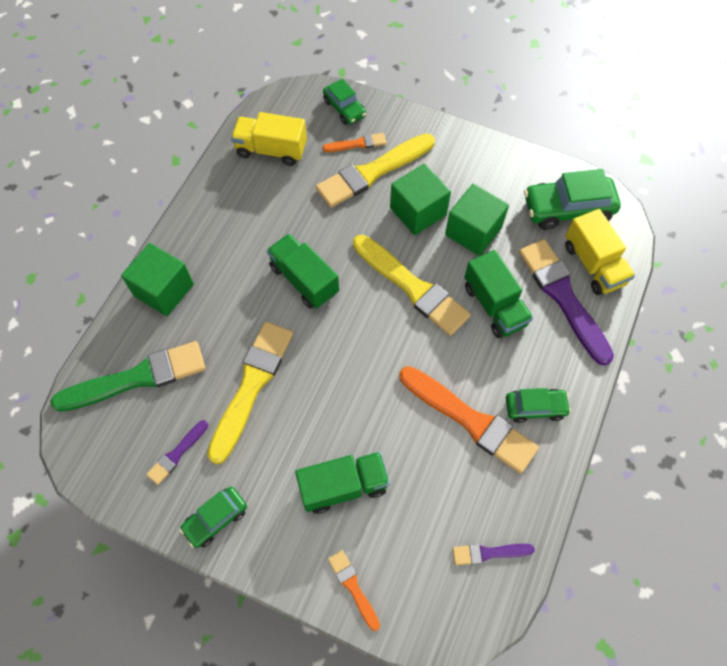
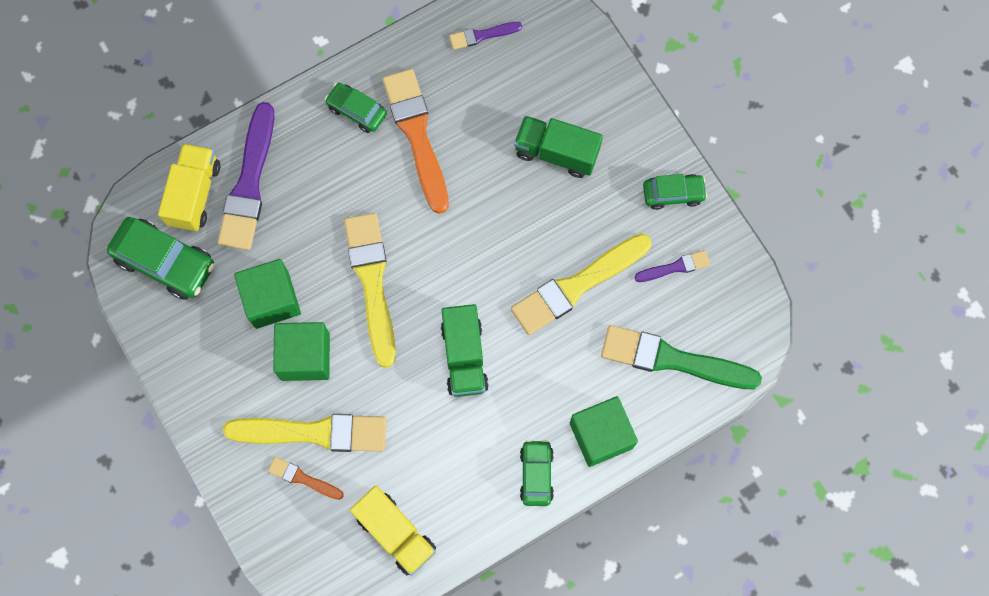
camera: 145 degrees left, 10 degrees up
green car [323,79,366,125] -> green car moved to [520,440,554,506]
orange brush [328,550,380,631] -> none
purple brush [452,544,535,565] -> purple brush turned 135 degrees clockwise [449,22,522,49]
green truck [464,250,533,338] -> none

